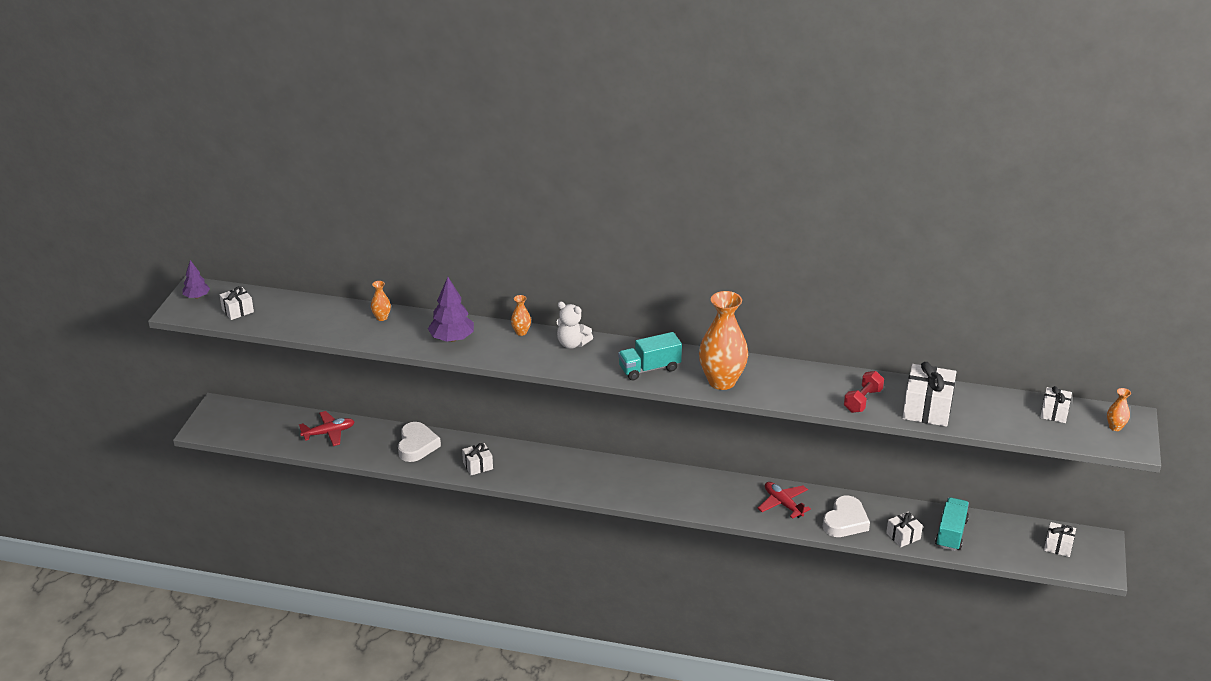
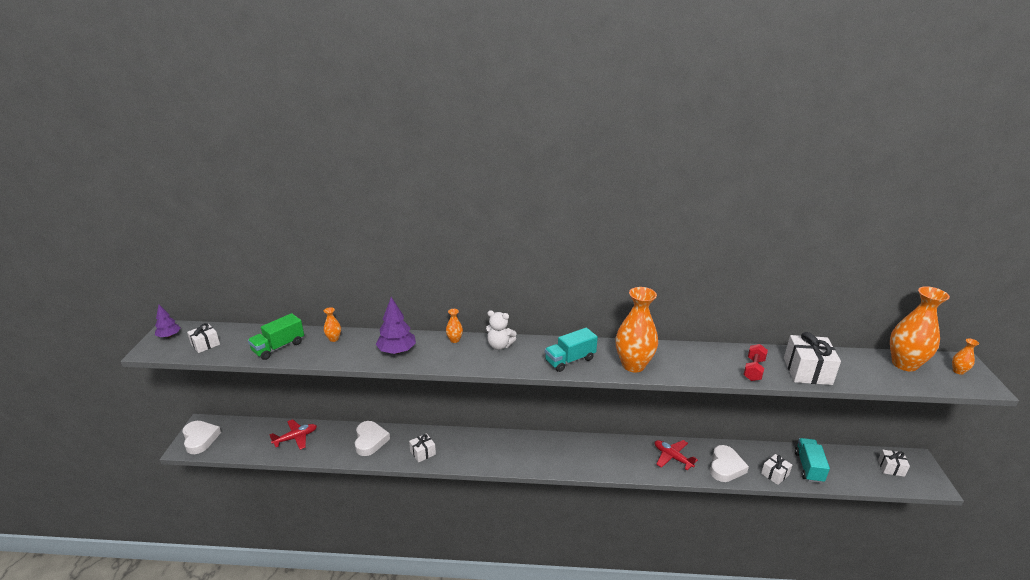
camera: 10 degrees left, 5 degrees down
white gift [1040,386,1072,423] -> orange vase [890,286,950,371]
none -> white heart [182,421,221,454]
none -> green truck [248,313,304,360]

